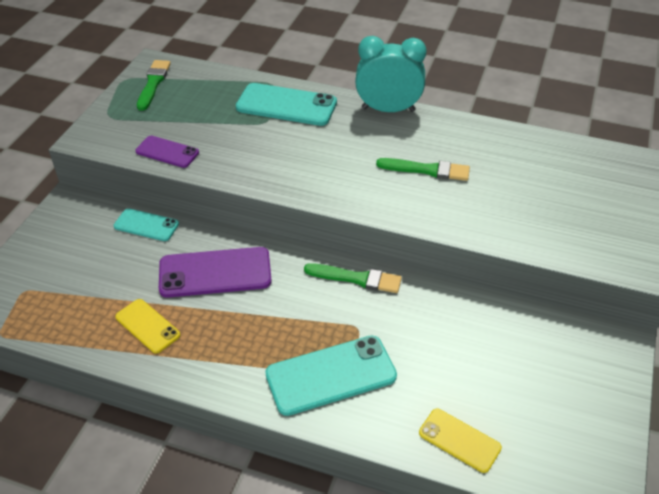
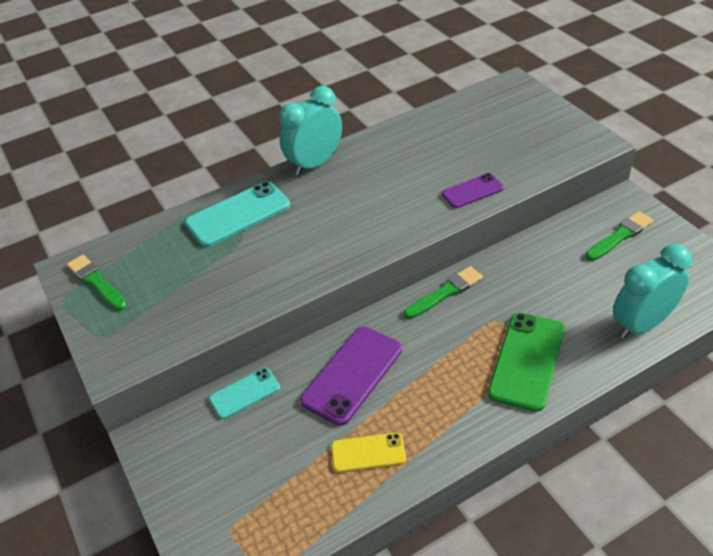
camera: 45 degrees left, 0 degrees up
purple phone [135,136,199,168] -> purple phone moved to [442,173,504,208]
turquoise phone [265,336,397,416] -> green phone [488,313,565,412]
green brush [376,158,470,181] -> green brush moved to [586,211,654,261]
yellow phone [419,409,502,473] -> turquoise clock [613,244,692,339]

